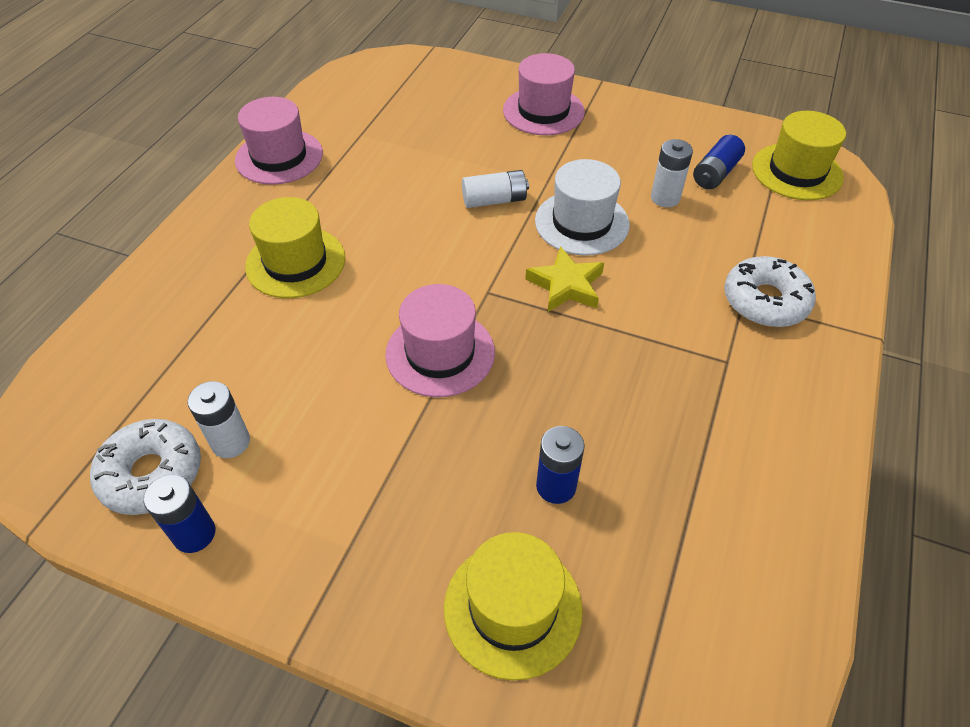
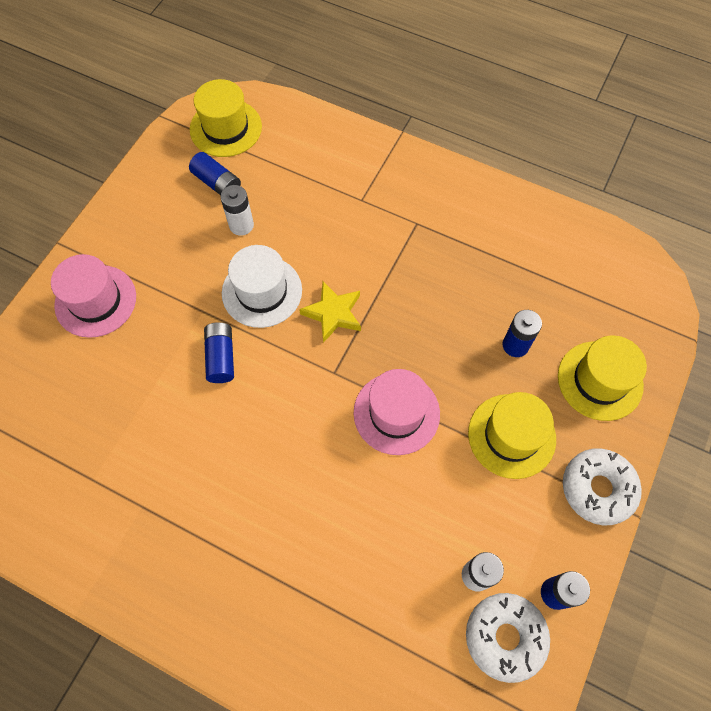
camera: 85 degrees left, 15 degrees up
pink hat [235,97,323,185] -> none
yellow hat [245,197,345,298] -> yellow hat moved to [468,392,556,479]
white battery [462,170,529,208] -> blue battery [204,322,234,383]
white donut [724,256,816,327] -> white donut moved to [563,448,642,525]

